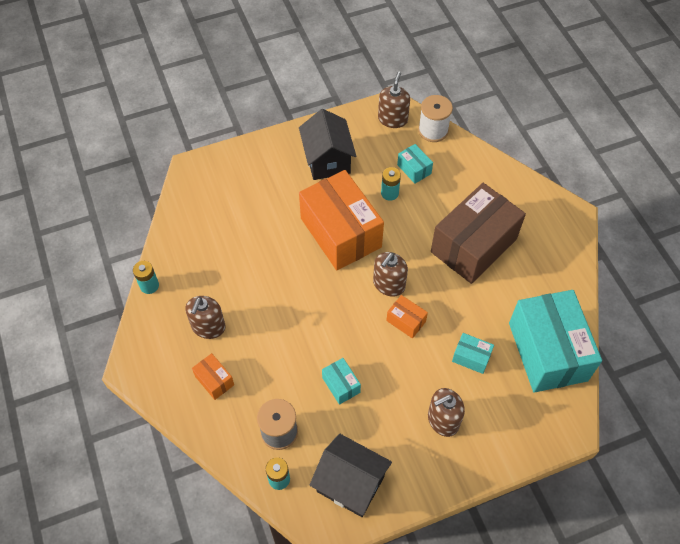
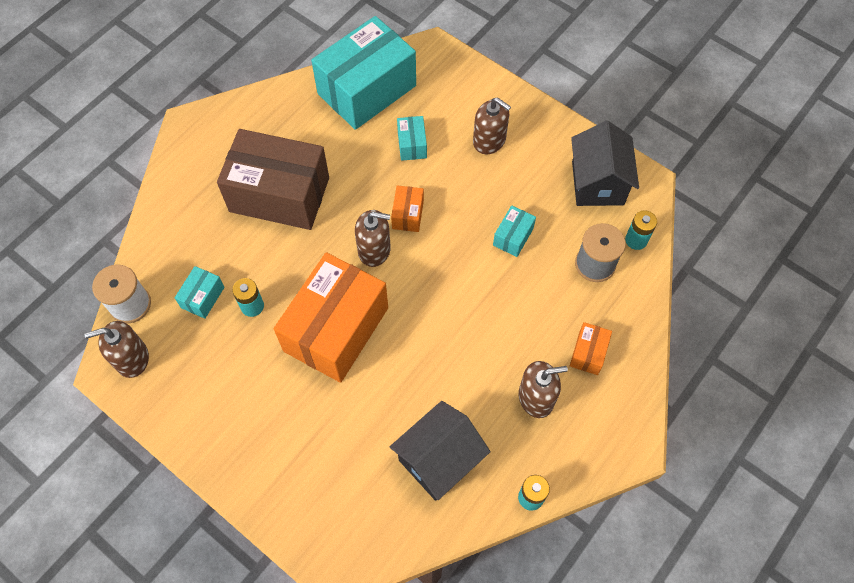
camera: 120 degrees left, 5 degrees up
black house [299,109,356,180] -> black house moved to [390,401,491,501]

